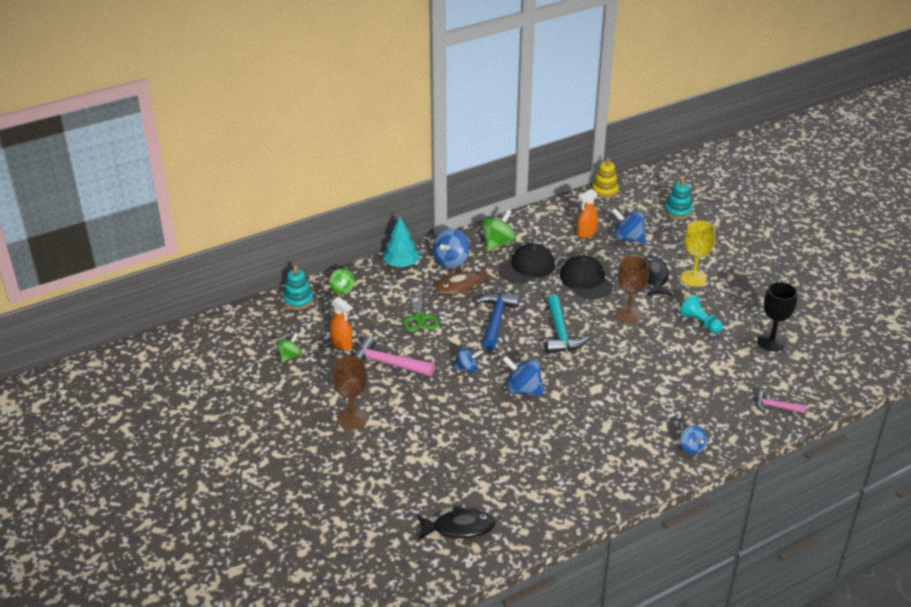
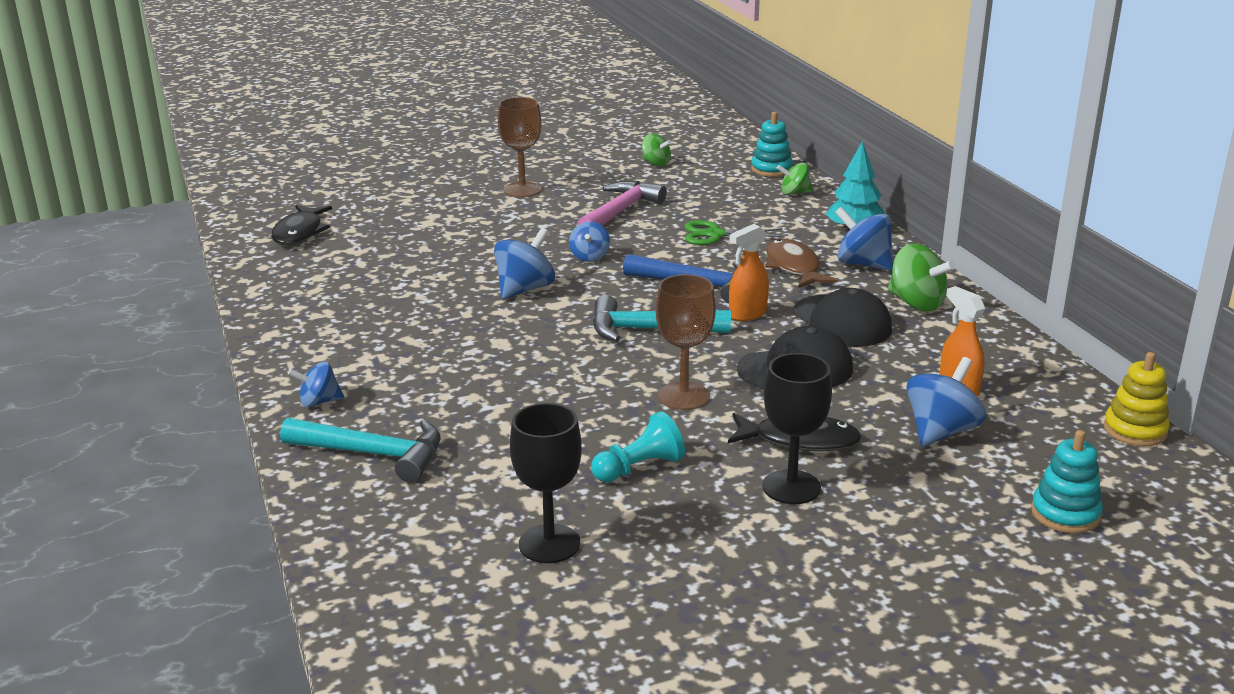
camera: 100 degrees right, 10 degrees down
orange spray bottle [330,297,353,350] -> orange spray bottle moved to [729,224,769,321]
yellow goblet [680,221,715,287] -> black goblet [762,353,832,504]
pink hammer [756,390,806,413] -> none
none -> turquoise hammer [280,417,440,482]

